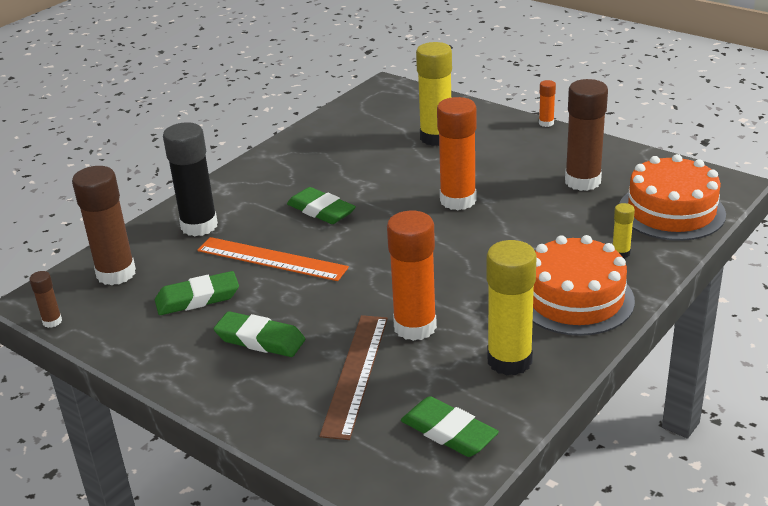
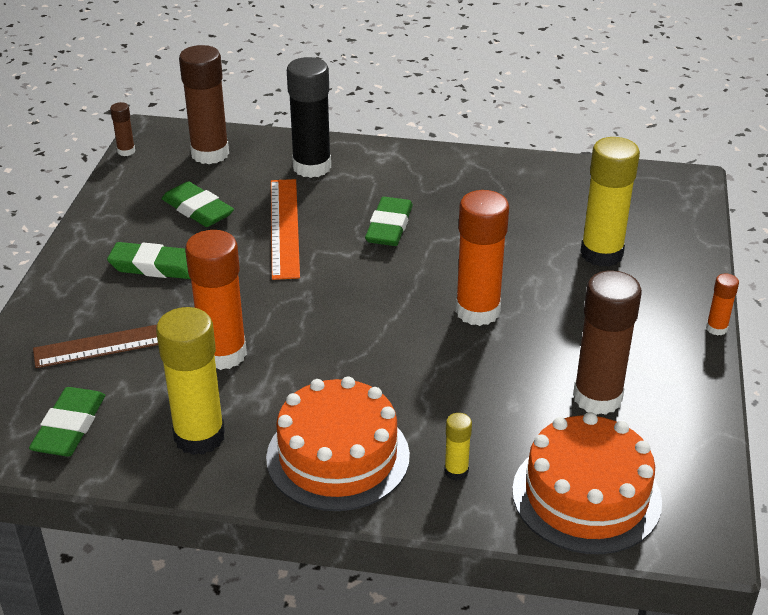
camera: 60 degrees right, 5 degrees up
green eraser [214,311,305,357] -> green eraser turned 75 degrees counterclockwise [107,242,191,279]

